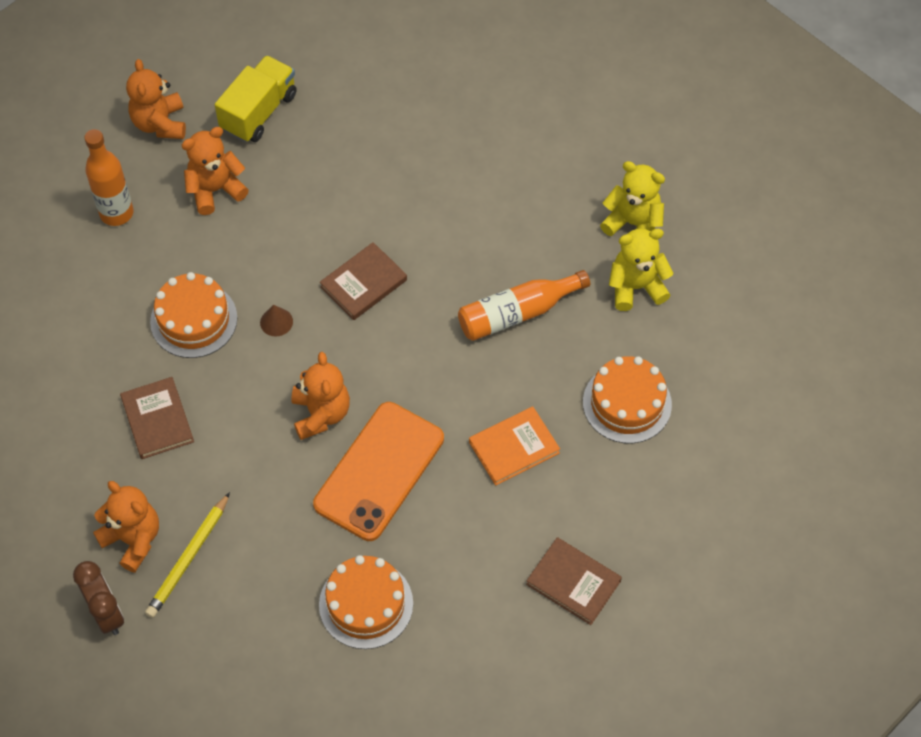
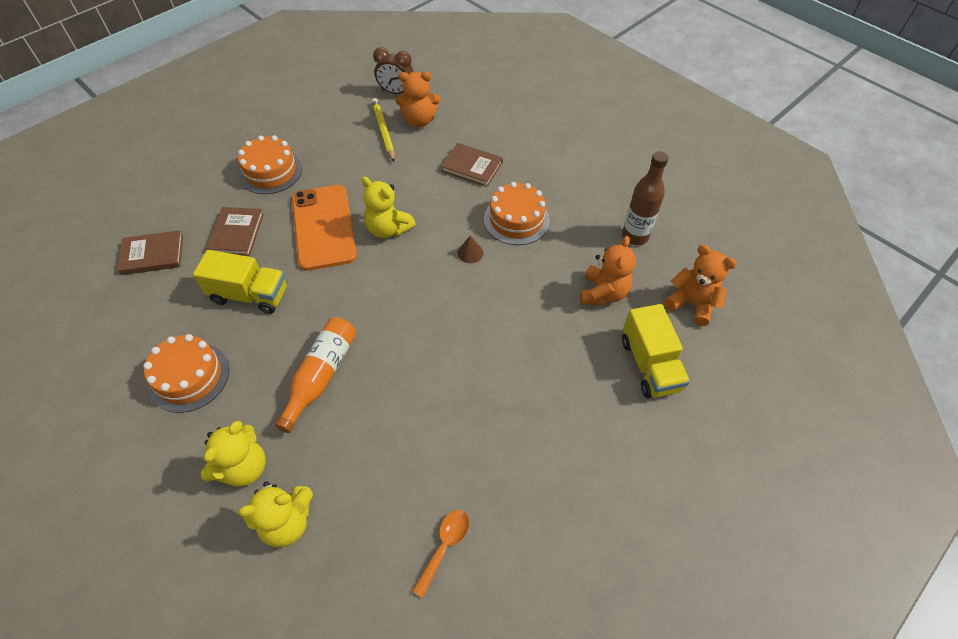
camera: 135 degrees right, 5 degrees down
orange bottle [84,129,133,226] -> brown bottle [622,151,669,245]
orange teddy bear [291,352,350,440] -> yellow teddy bear [361,177,416,238]
brown book [320,242,407,320] -> brown book moved to [206,207,264,256]
orange book [469,406,560,486] -> yellow truck [193,250,287,314]
none -> orange spoon [412,510,469,598]

